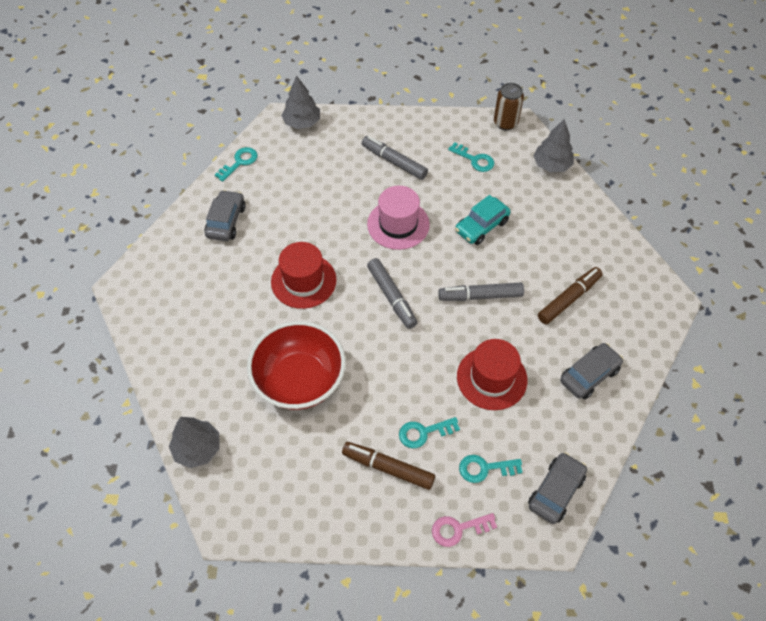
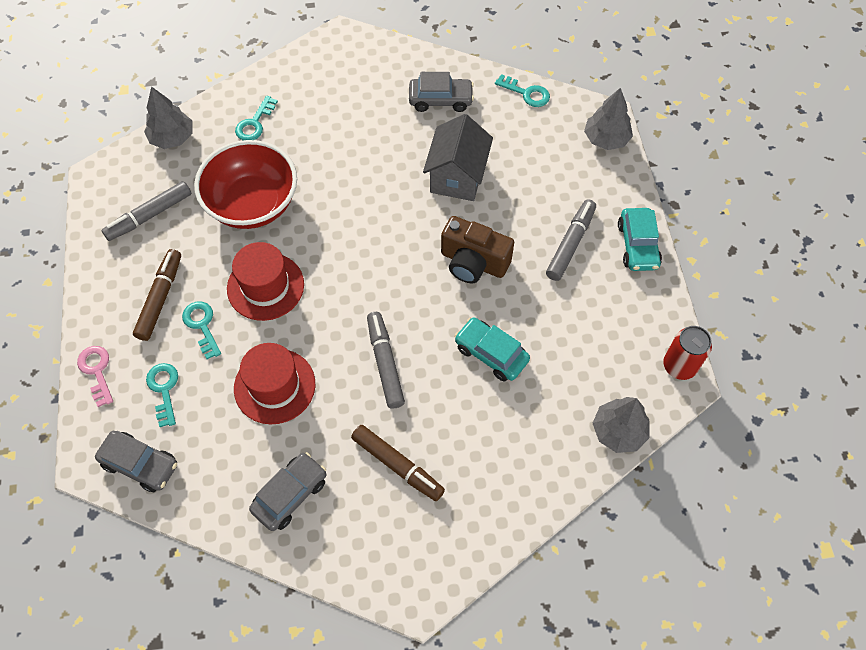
camera: 80 degrees right, 5 degrees up
red hat [271,242,336,309] -> red hat moved to [227,242,304,321]
pink hat [367,186,430,250] -> brown camera [441,216,514,283]
grey marker [367,258,418,329] -> grey marker moved to [102,181,191,241]
turquoise key [448,142,494,172] -> turquoise key moved to [235,96,278,140]
brown can [494,83,524,130] -> red can [663,326,712,380]
grey car [560,343,623,399] -> grey car turned 90 degrees counterclockwise [249,452,326,531]
none -> grey house [423,114,493,201]
none -> turquoise car [618,208,662,271]

